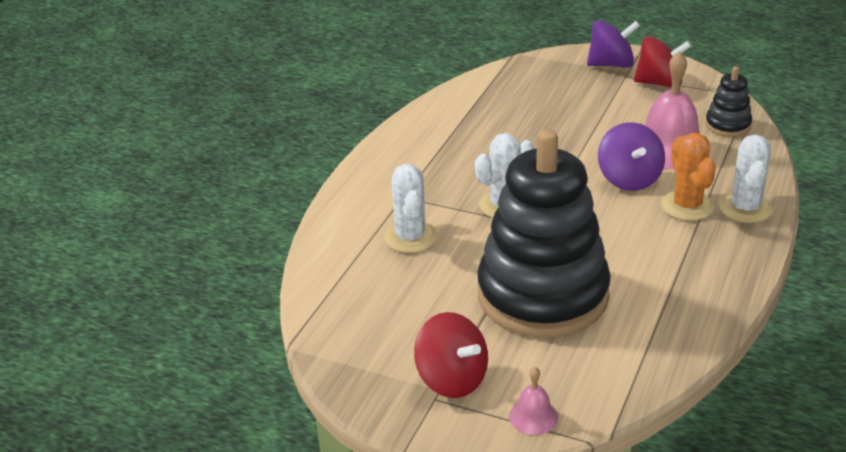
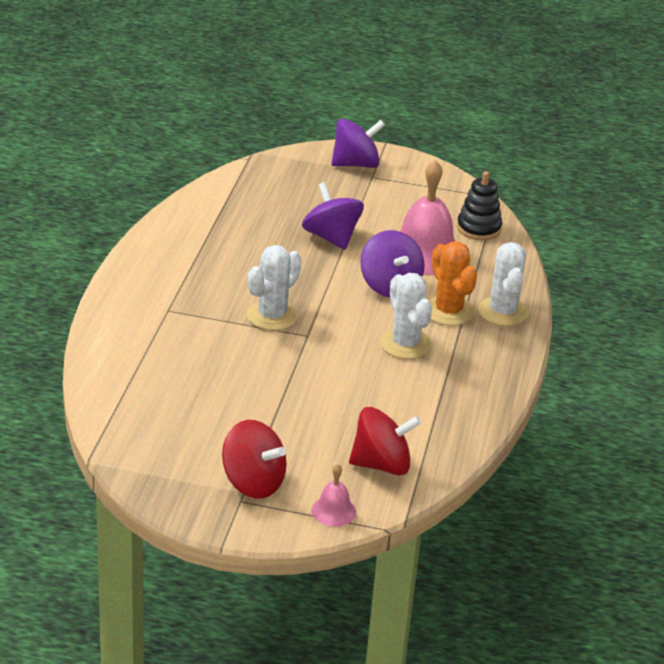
camera: 15 degrees left, 0 degrees up
white cactus [384,164,438,253] -> white cactus moved to [380,273,432,359]
black stacking toy [477,129,611,337] -> none
red spinning top [634,36,691,88] -> red spinning top moved to [349,407,421,475]
none -> purple spinning top [302,182,364,250]

